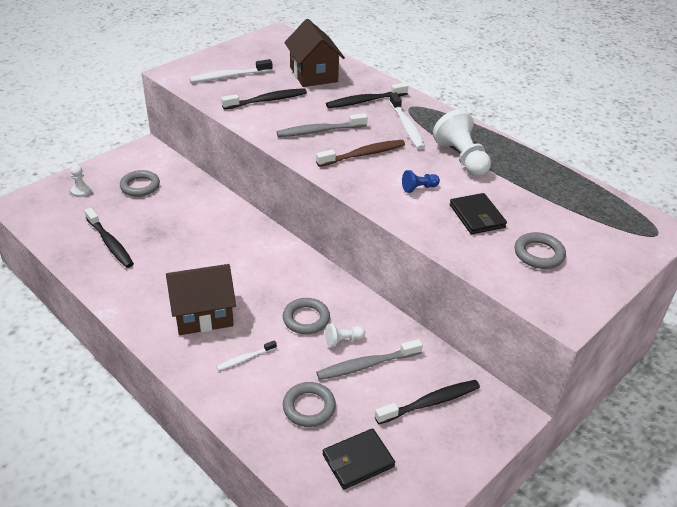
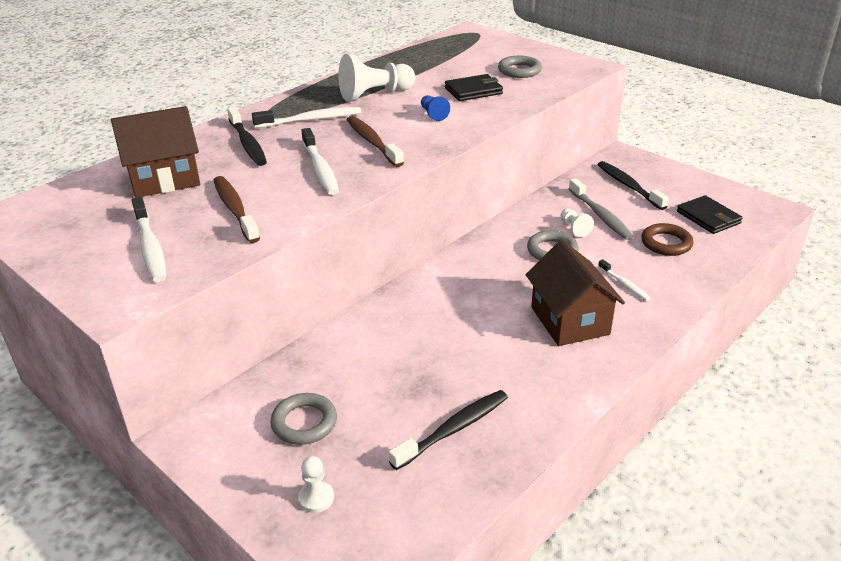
camera: 90 degrees left, 5 degrees down
black toothbrush [221,88,307,110] -> brown toothbrush [213,176,260,243]
grey toothbrush [277,113,368,137] -> white toothbrush [301,128,339,195]
grey ring [283,382,336,427] -> brown ring [641,223,693,256]

